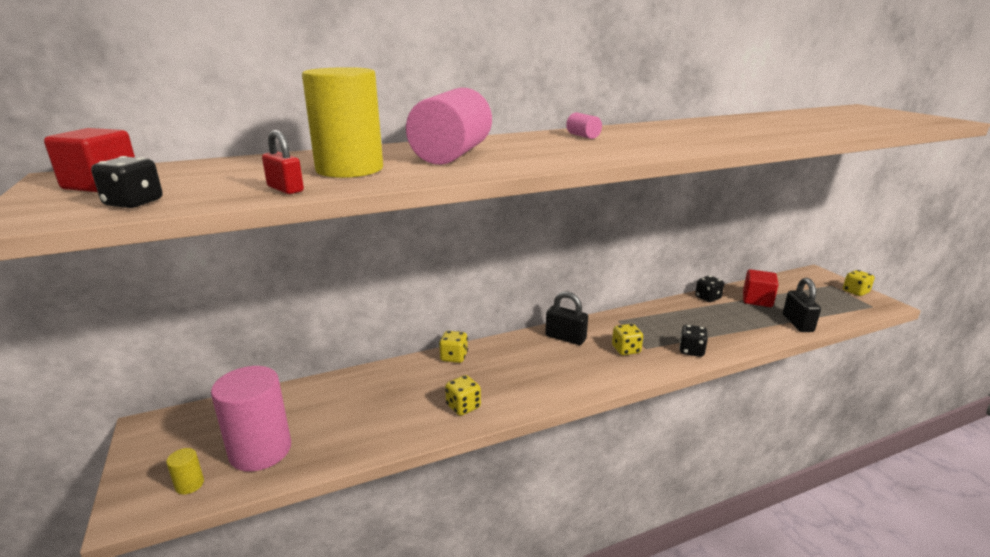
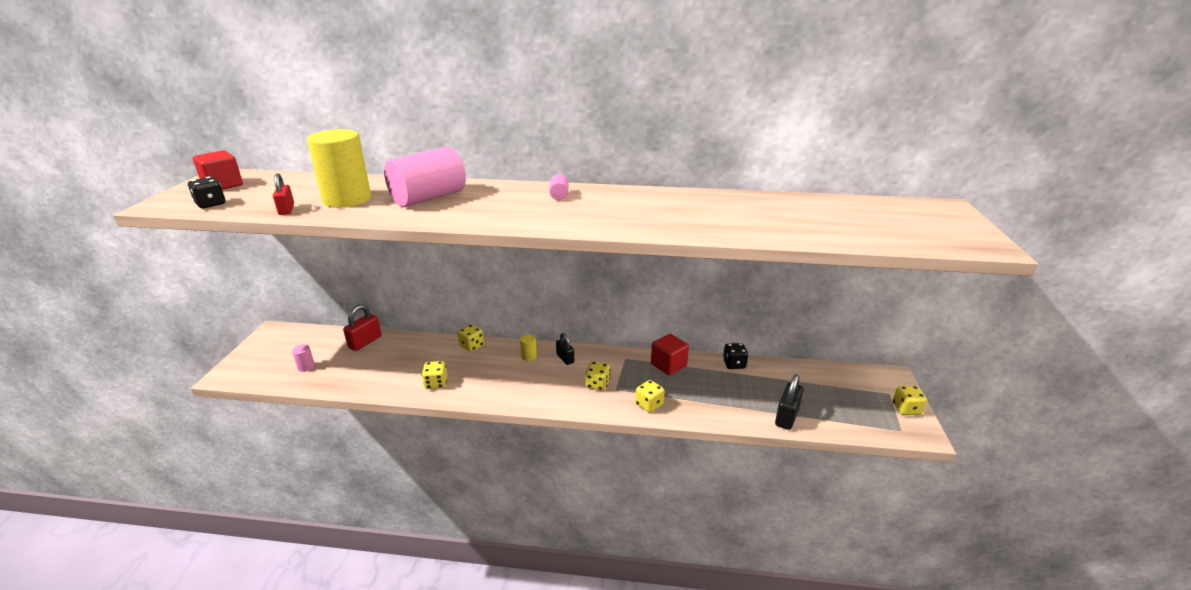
camera: 30 degrees right, 5 degrees up
yellow cylinder [166,448,204,494] -> yellow cylinder moved to [520,335,537,361]
pink cylinder [211,366,291,472] -> pink cylinder [292,344,315,372], size x0.41
black padlock [545,291,588,345] -> black padlock [556,333,574,365], size x0.67
black dice [679,325,708,357] -> yellow dice [635,380,665,413]
red cube [743,269,779,307] -> red cube moved to [651,334,689,375]
none -> red padlock [343,304,381,351]

